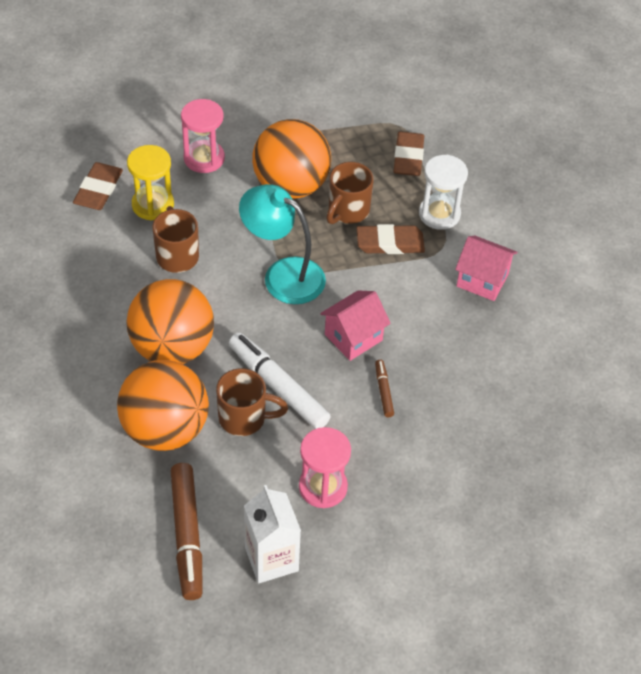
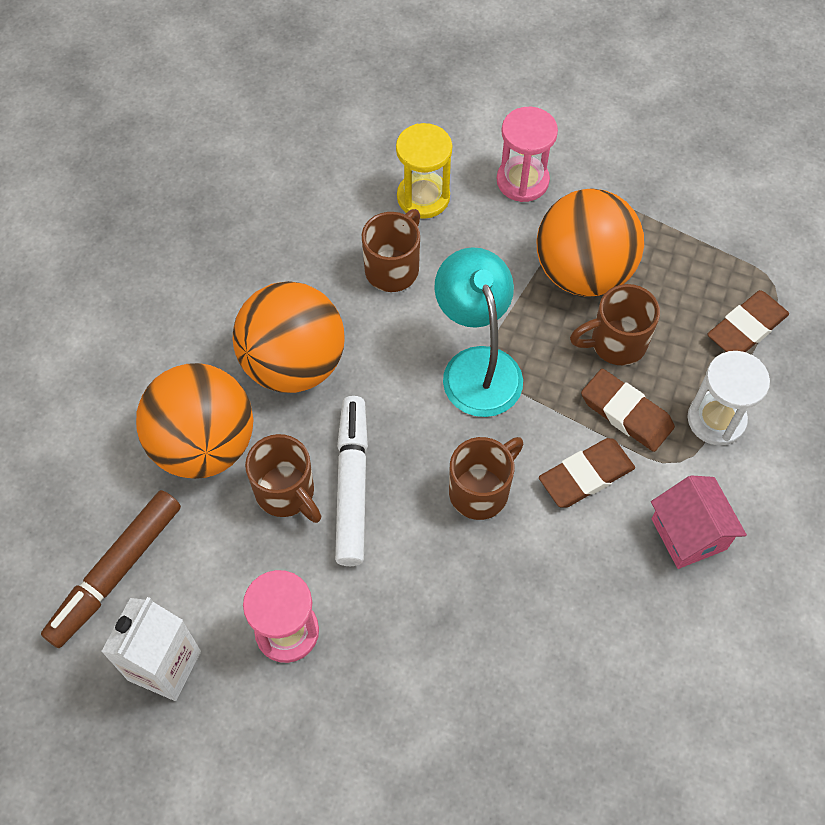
camera: 45 degrees right, 10 degrees up
brown eraser [73,162,123,210] -> brown eraser moved to [539,438,635,508]
pink house [320,291,391,361] -> brown mug [449,437,524,520]
brown marker [375,360,394,417] -> none

